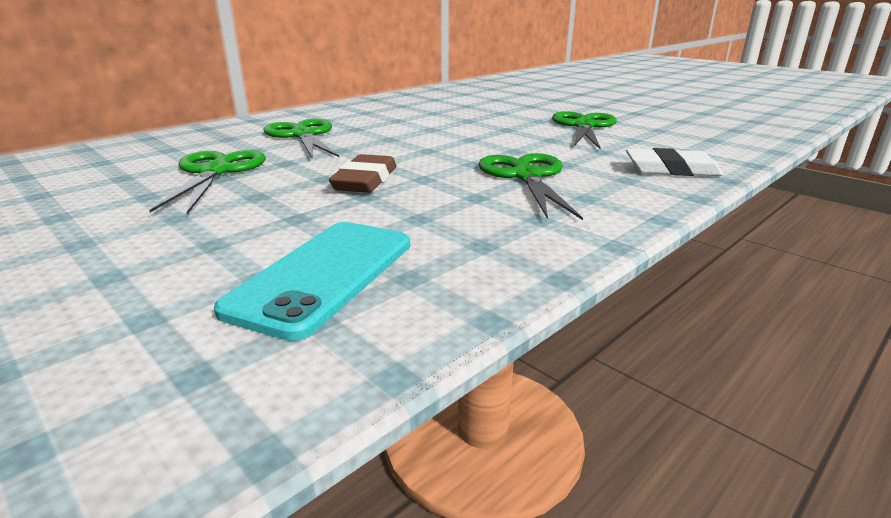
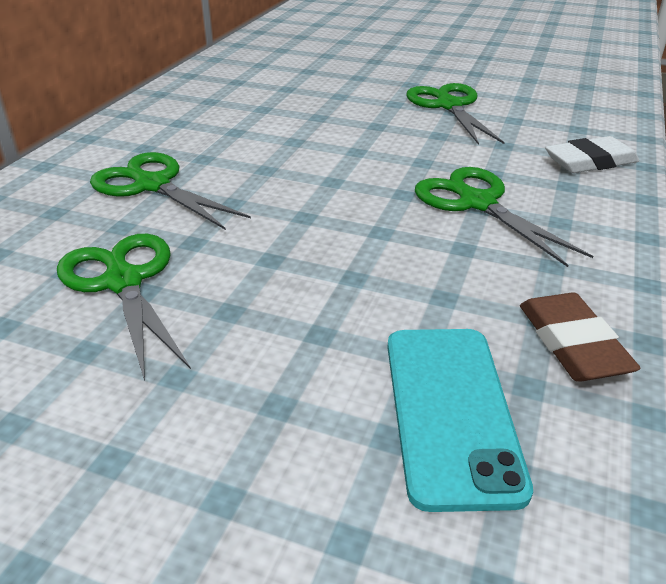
camera: 25 degrees left, 10 degrees up
brown eraser [329,154,396,193] -> brown eraser moved to [520,292,641,382]

